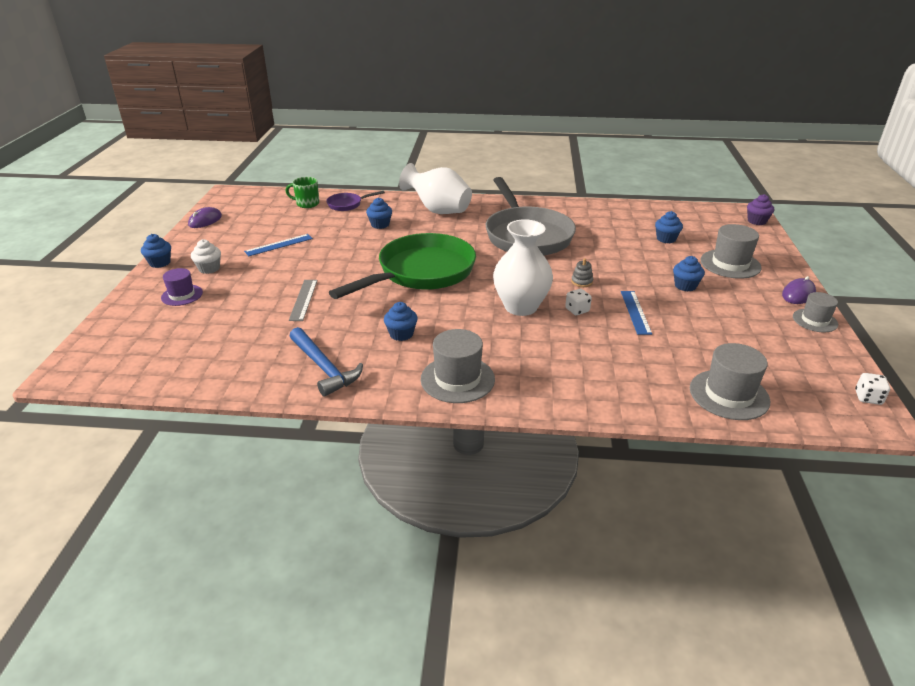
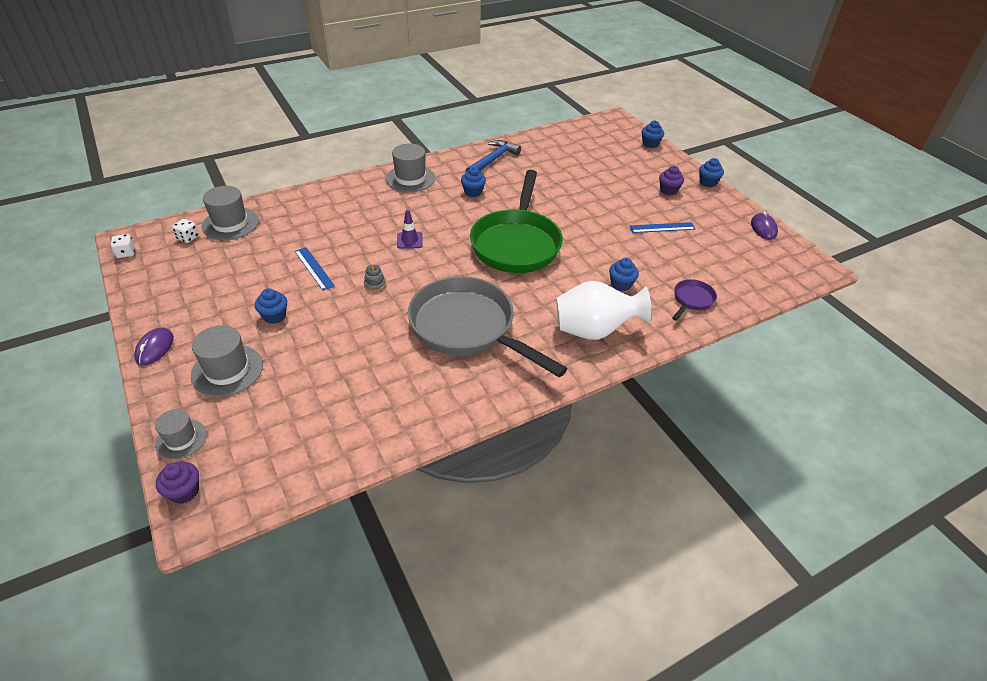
camera: 145 degrees right, 10 degrees up
purple hat [161,268,203,306] -> none
white cupcake [191,239,221,274] -> purple cupcake [659,166,684,195]
blue ruler [244,234,313,256] -> blue ruler turned 60 degrees clockwise [629,222,695,233]
green mug [285,177,319,208] -> none
grey ruler [289,280,318,321] -> none
blue hammer [289,327,363,397] -> blue hammer turned 105 degrees clockwise [466,140,521,172]
white vase [493,219,553,316] -> purple traffic cone [397,209,423,249]
white dice [565,289,592,315] -> white dice moved to [172,219,199,243]
blue cupcake [655,211,683,243] -> blue cupcake moved to [642,120,664,148]
grey hat [793,292,838,332] -> grey hat moved to [155,409,207,459]

